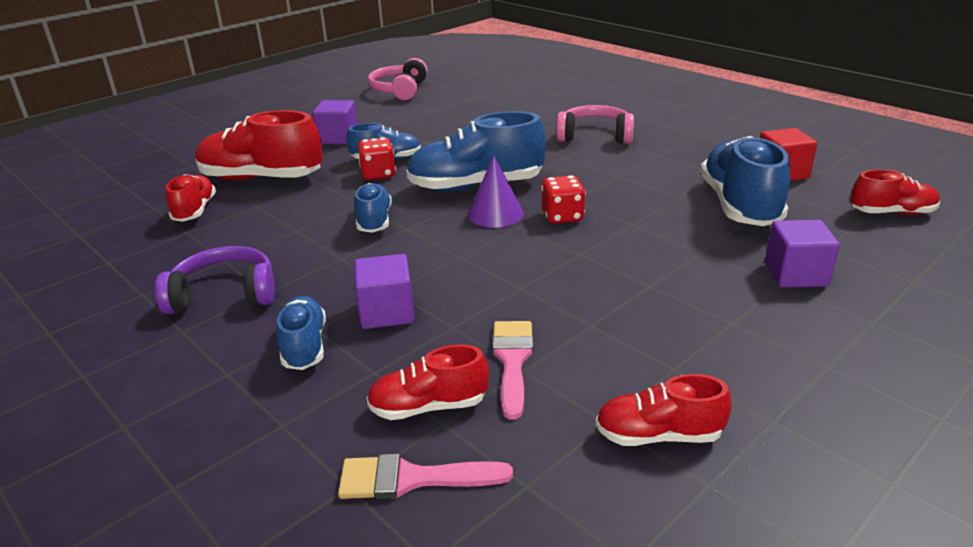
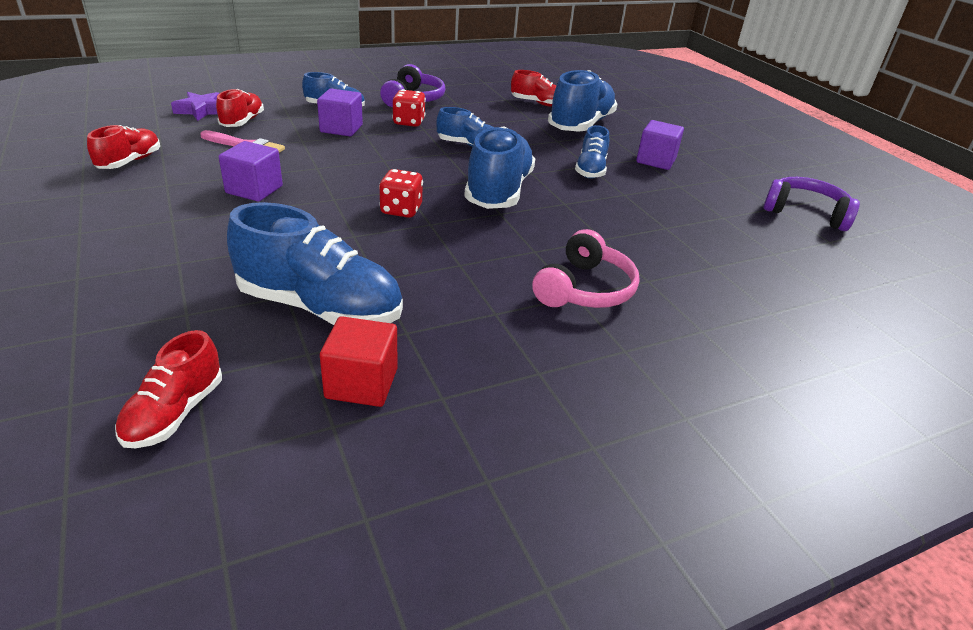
camera: 105 degrees right, 5 degrees up
red shoe [195,110,323,180] -> blue shoe [548,70,617,132]
pink brush [338,454,513,499] -> purple star [171,92,219,121]
red dice [358,137,396,180] -> red dice moved to [392,89,426,127]
pink headphones [368,58,428,100] -> purple headphones [764,177,860,231]
purple cone [468,155,524,228] -> none
purple cube [765,220,840,288] -> purple cube moved to [219,141,283,201]

